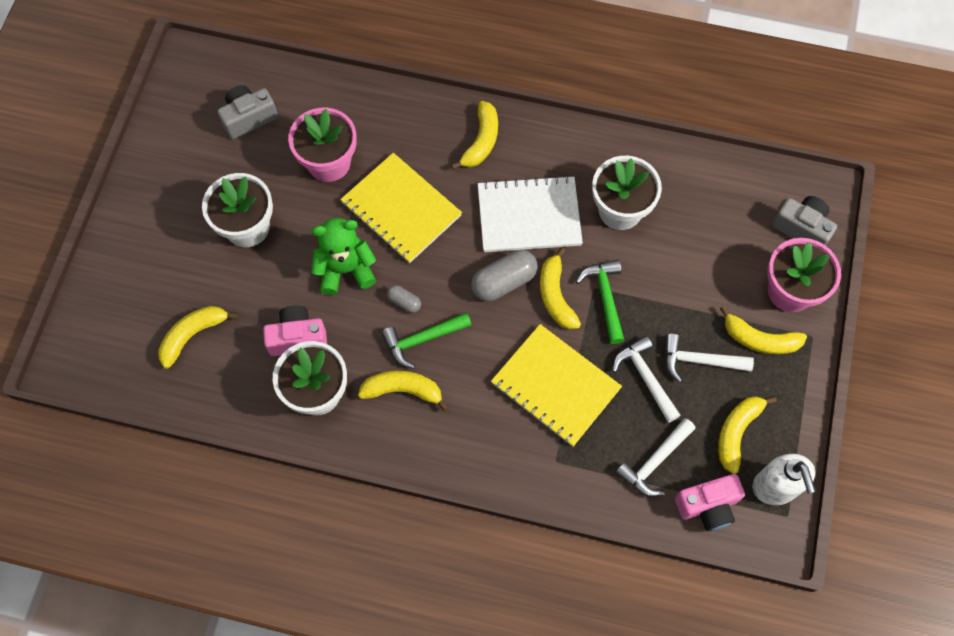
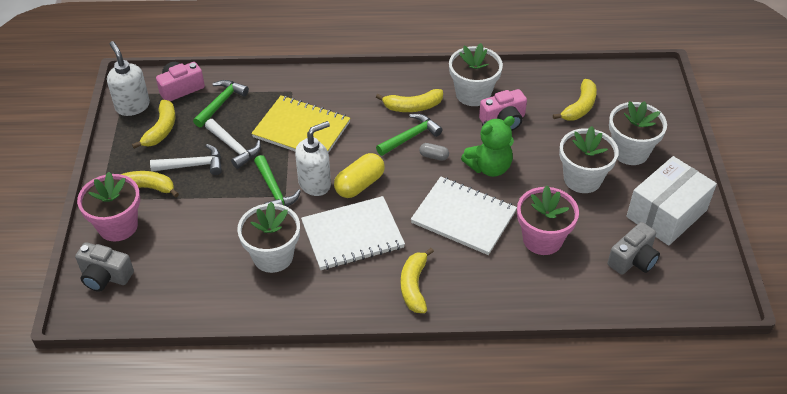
camera: 165 degrees right, 20 degrees down
yellow notebook [340,153,462,263] -> white notebook [411,177,517,255]
grey capsule [471,250,538,301] -> yellow capsule [334,153,385,198]
yellow banana [540,247,581,330] -> white soap dispenser [295,121,331,196]
white hammer [615,418,696,497] -> green hammer [193,80,249,127]
none -> white flower pot [609,101,667,165]
none -> white box [626,156,717,246]

